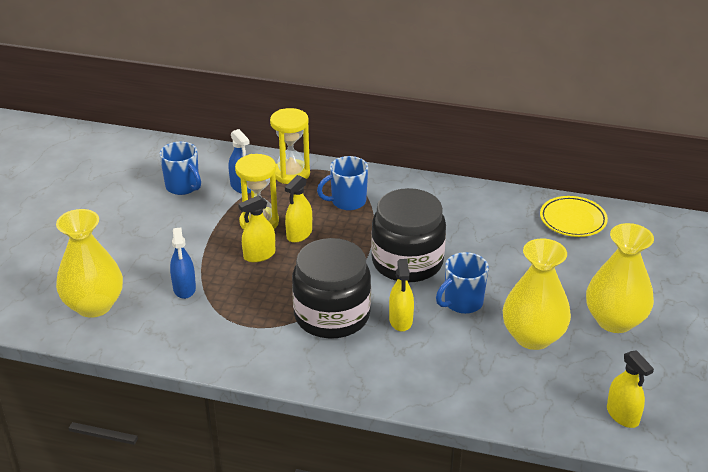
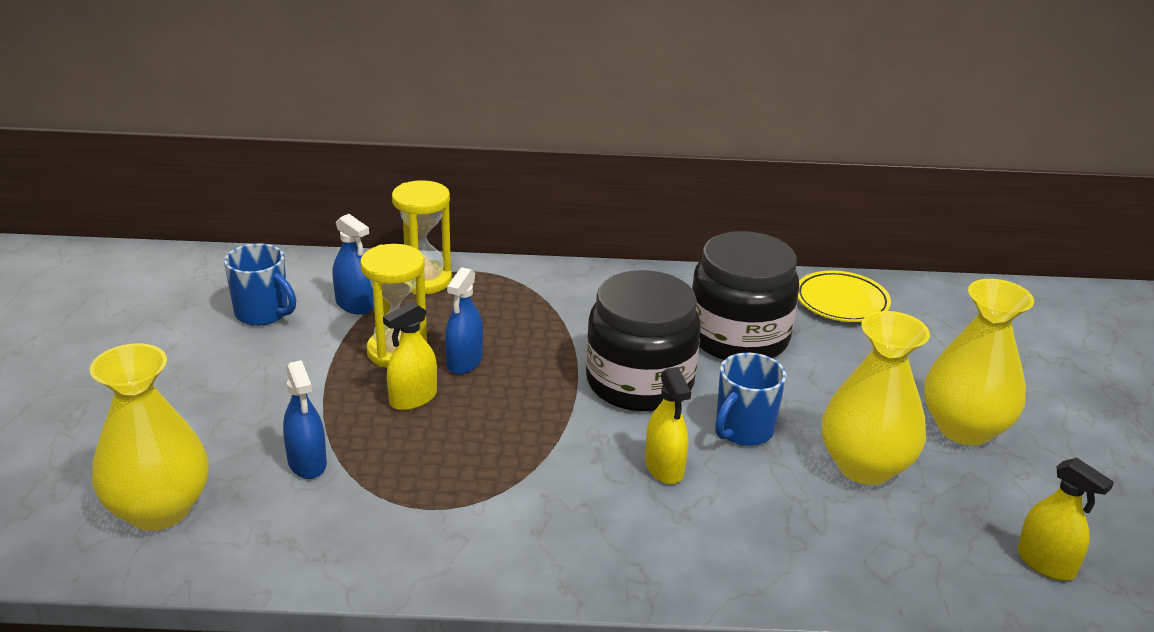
camera: 15 degrees left, 5 degrees down
yellow spray bottle [285,175,312,243] -> blue spray bottle [445,267,483,374]
black jar [292,238,371,339] -> black jar moved to [692,231,799,360]
blue mug [317,156,368,211] -> none

